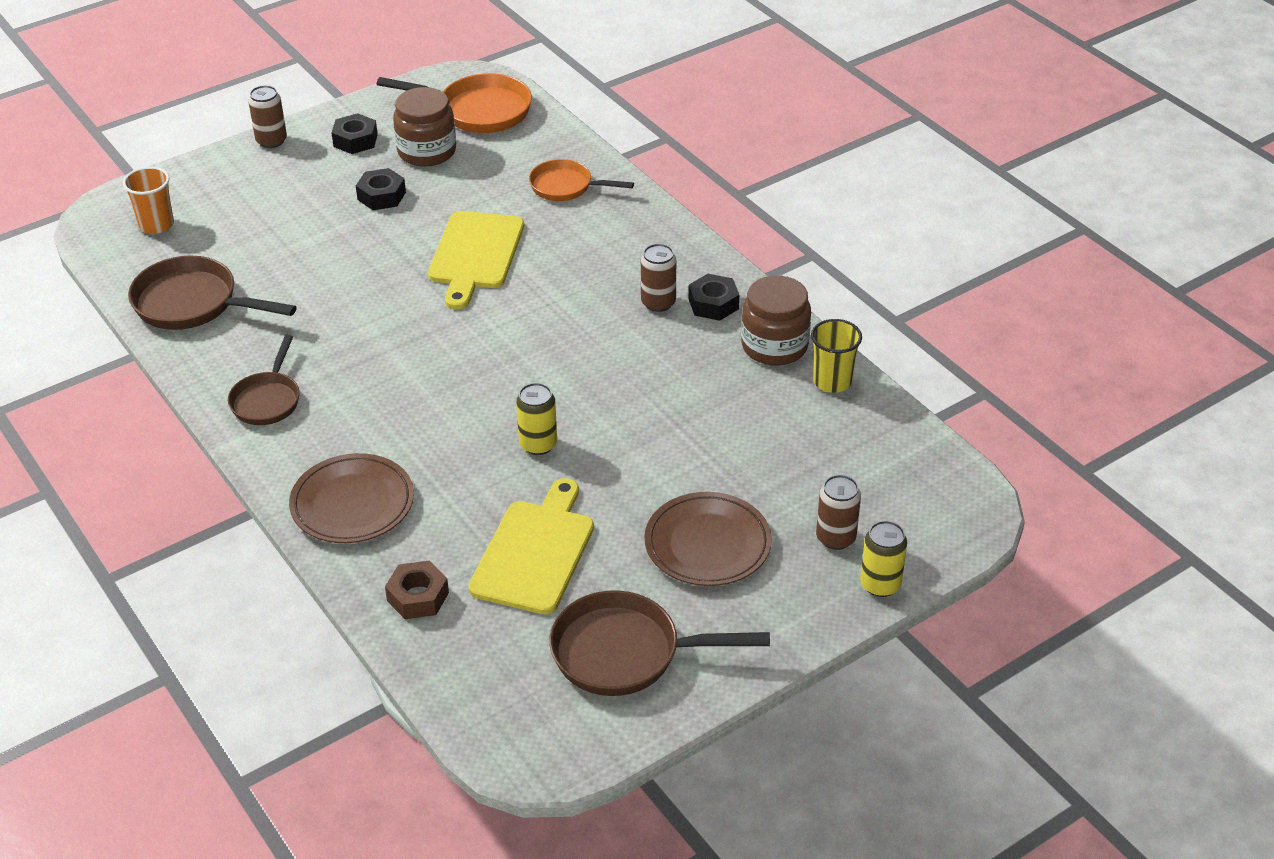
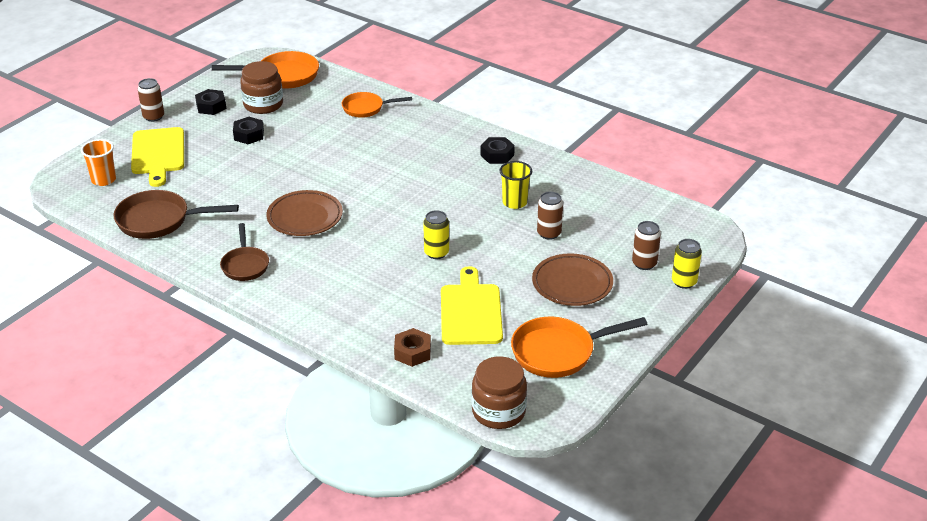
camera: 20 degrees left, 5 degrees down
brown plate [289,453,414,543] -> brown plate moved to [266,190,343,236]
yellow cutting board [428,211,524,309] -> yellow cutting board moved to [131,127,184,187]
brown pan [549,590,770,696] -> orange pan [511,317,647,378]
brown can [641,244,676,312] -> brown can moved to [537,192,563,240]
brown jar [741,275,811,366] -> brown jar moved to [472,356,527,429]
yellow cup [811,319,862,393] -> yellow cup moved to [499,161,532,209]

